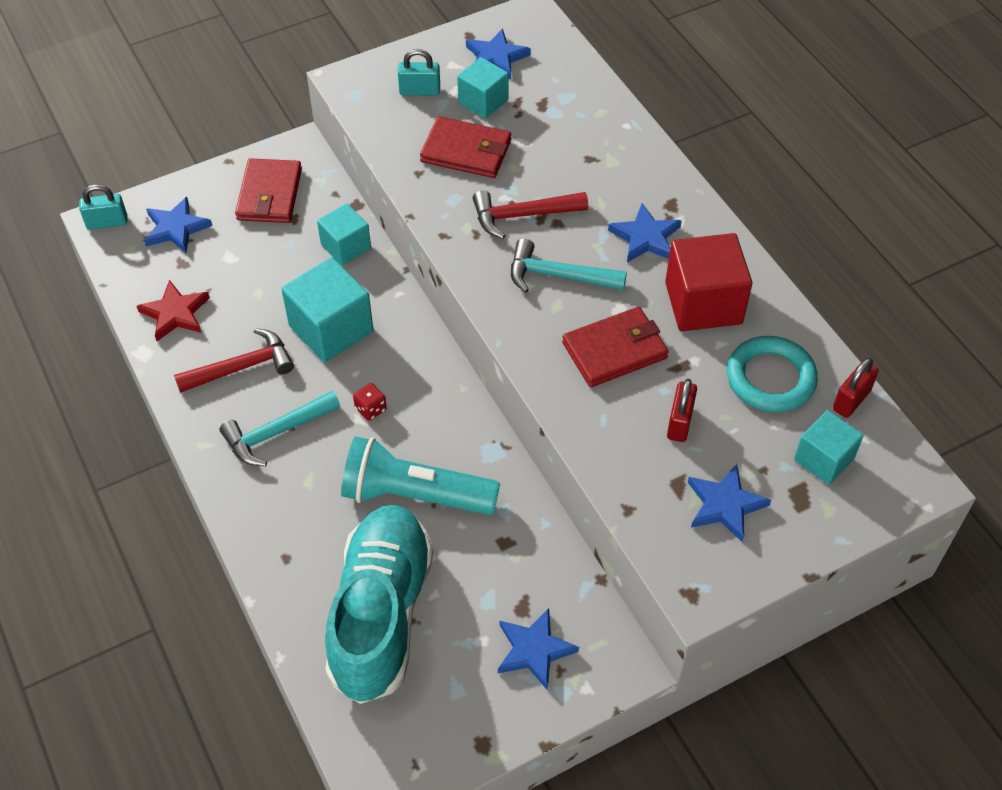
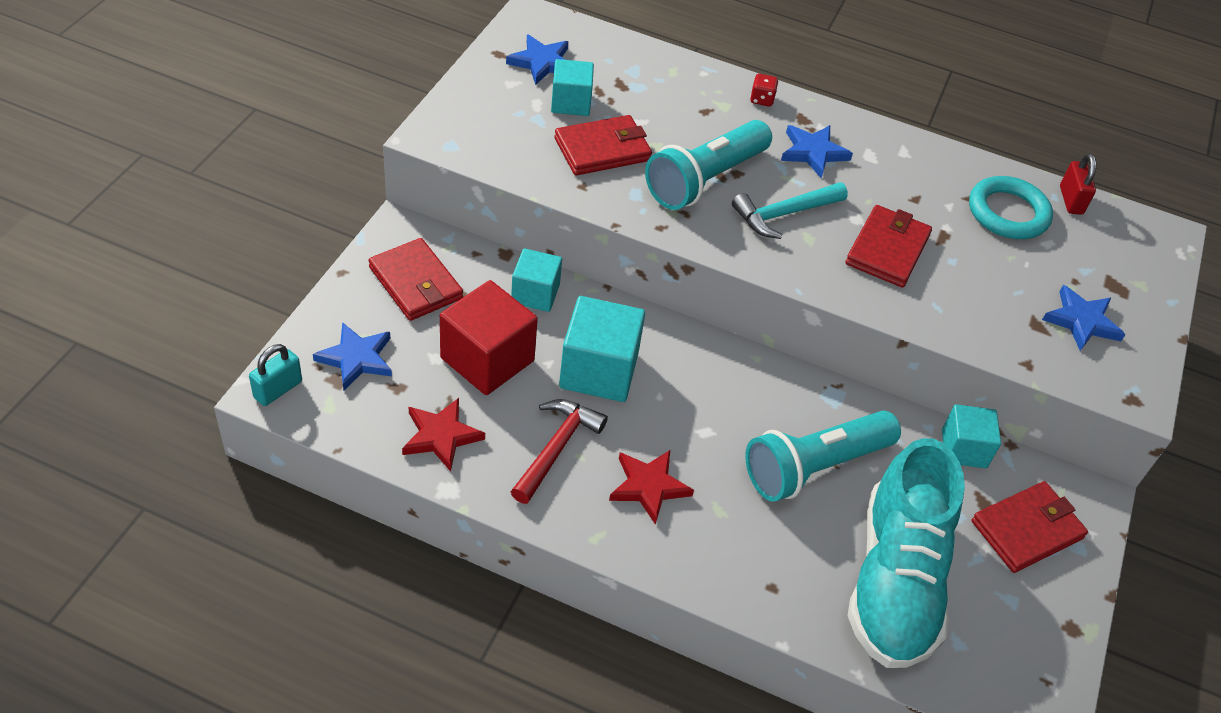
camera: 45 degrees left, 5 degrees down
turquoise hammer [220,391,340,466] -> red star [609,450,694,525]
turquoise shoe [325,505,433,704] -> turquoise shoe turned 135 degrees counterclockwise [848,438,965,668]
red dice [353,383,387,421] -> red dice moved to [750,74,778,107]
turquoise padlock [398,49,440,96] -> none
red hammer [473,190,588,239] -> turquoise flashlight [645,120,772,210]
blue star [498,608,579,690] -> red wallet [971,481,1088,573]
red cube [665,233,752,331] -> red cube moved to [440,280,538,395]
red padlock [667,379,697,442] -> none
turquoise cube [794,410,863,485] -> turquoise cube moved to [942,404,1001,468]

